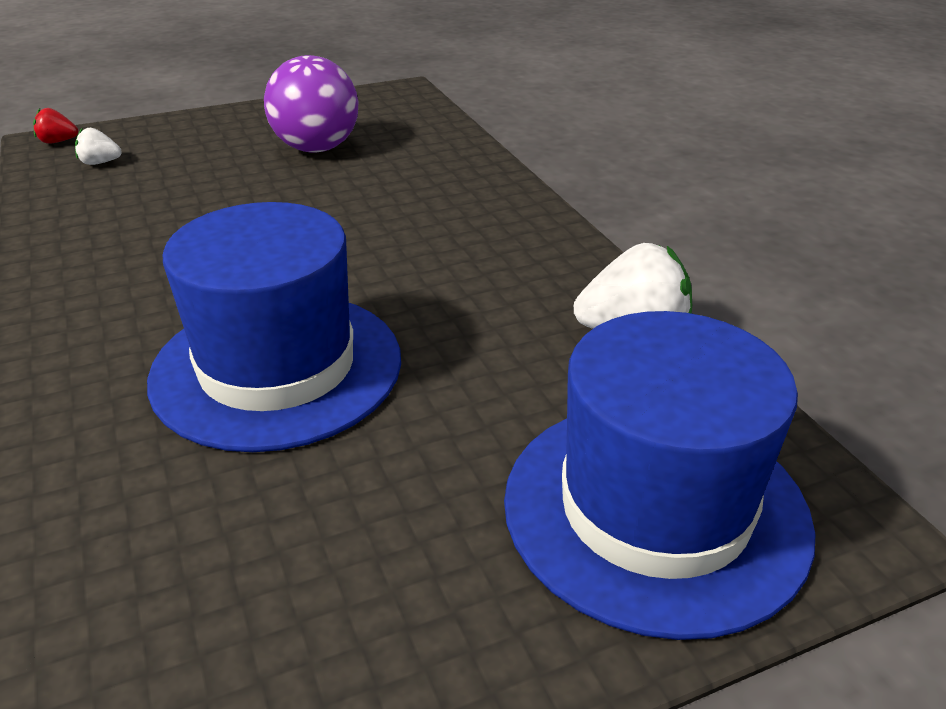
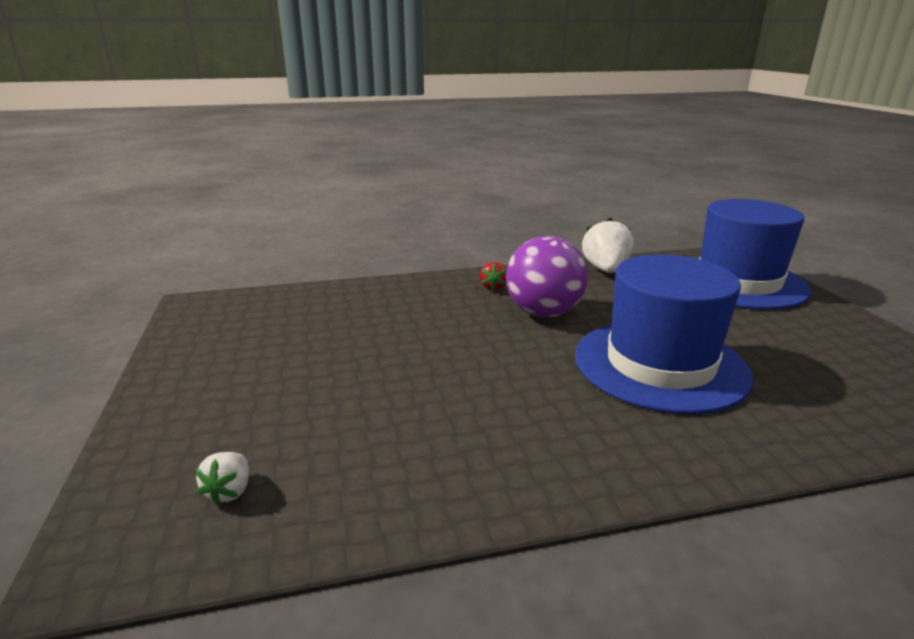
camera: 80 degrees left, 10 degrees down
red strawberry [33,108,78,144] -> red strawberry moved to [480,262,507,290]
purple ball [264,55,359,152] -> purple ball moved to [506,236,588,317]

